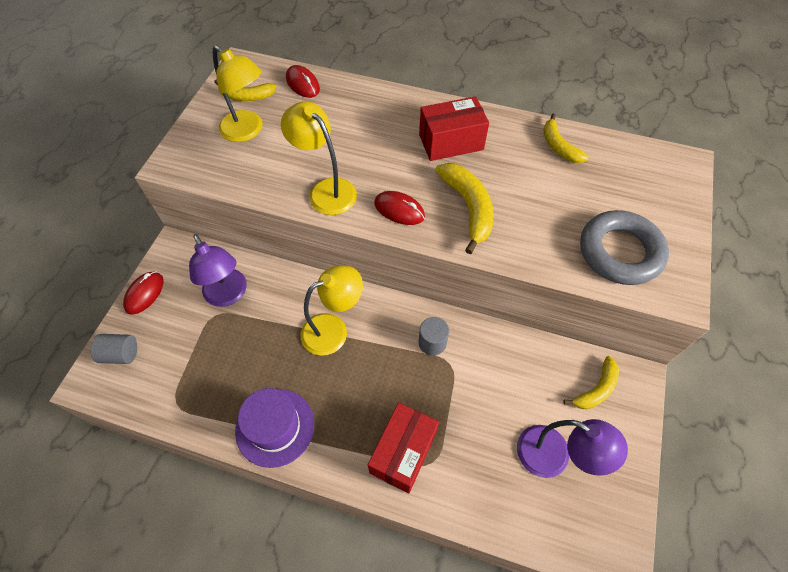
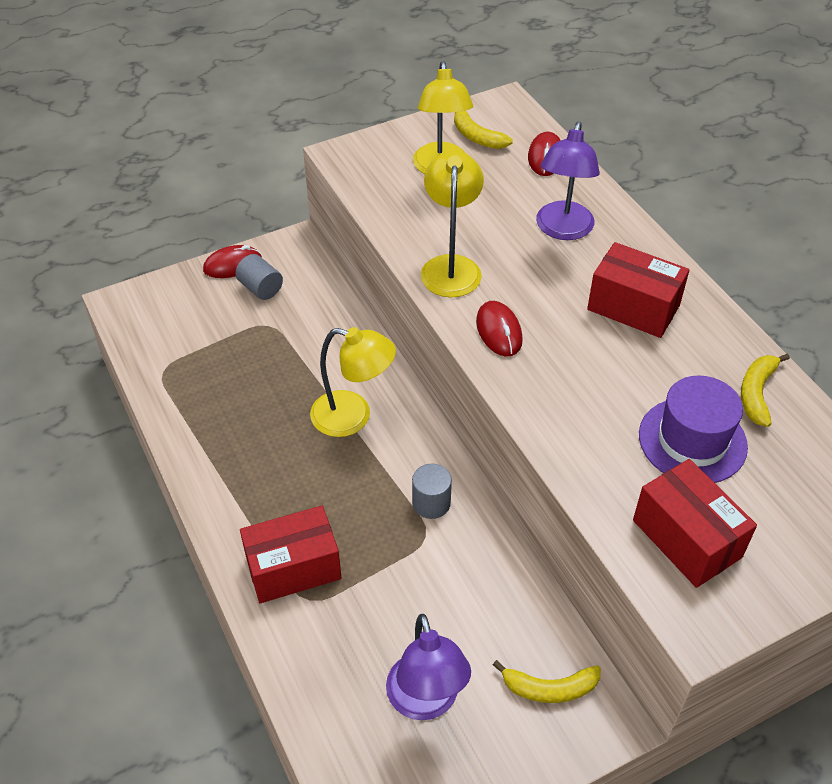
camera: 45 degrees right, 10 degrees down
grey cylinder [91,334,137,364] -> grey cylinder moved to [235,254,283,300]
purple lamp [189,234,247,307] -> purple lamp moved to [536,121,600,240]
purple hat [235,388,314,468] -> purple hat moved to [639,375,748,483]
yellow banana [435,163,494,254] -> none
grey ring [580,210,669,285] -> red box [633,459,757,588]

